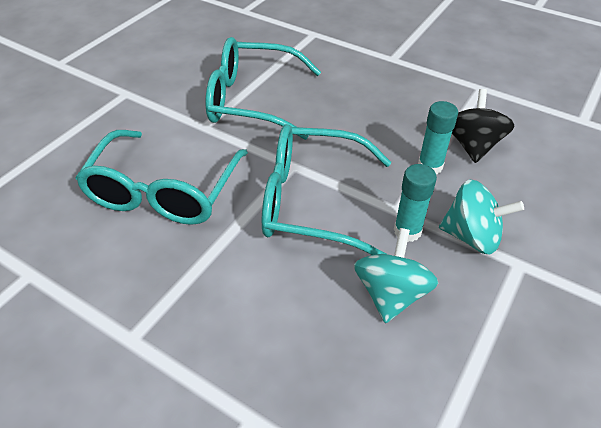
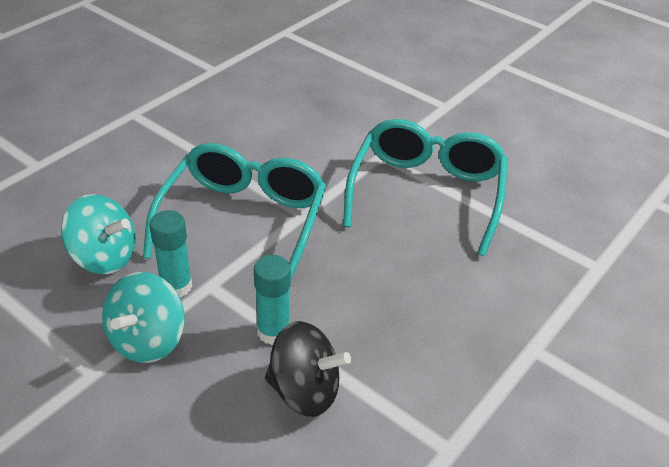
camera: 95 degrees right, 5 degrees down
turquoise glasses [75,130,248,225] -> none

